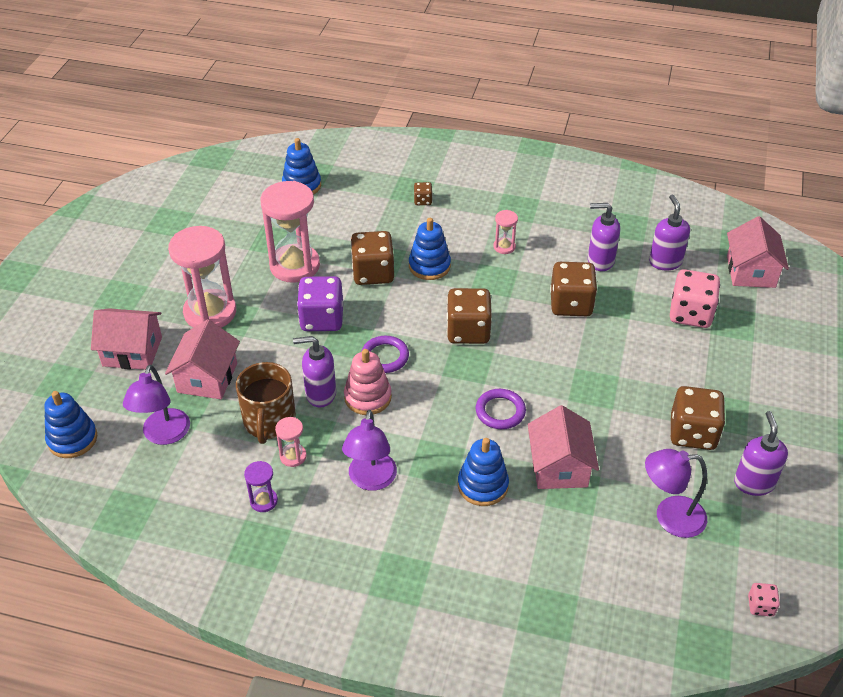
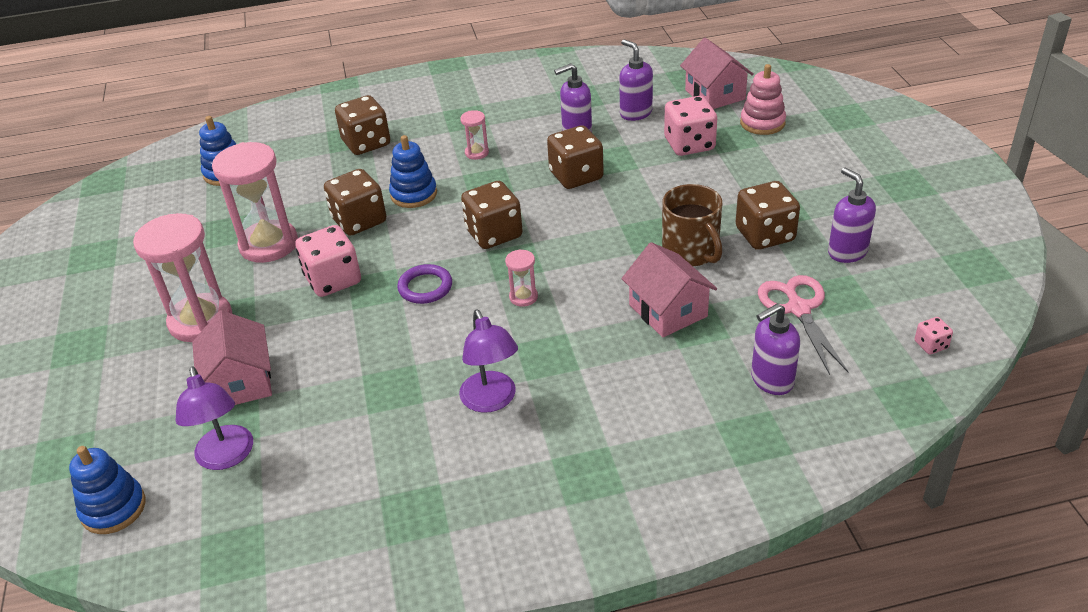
camera: 25 degrees left, 5 degrees down
pink house [91,308,162,370] -> none
brown mug [236,362,296,444] -> brown mug moved to [662,184,722,266]
purple hourglass [244,461,278,512] -> none
pink hourglass [275,417,307,467] -> pink hourglass moved to [505,249,538,307]
purple soap dispenser [293,336,336,407] -> purple soap dispenser moved to [751,303,800,395]
purple dice [297,276,343,331] -> pink dice [295,225,361,297]
pink stacking toy [344,349,392,415] -> pink stacking toy moved to [740,64,786,135]
brown dice [414,182,432,205] -> brown dice [335,95,390,155], size x2.12
blue stacking toy [458,438,509,506] -> none
purple ring [475,389,526,429] -> none
purple lamp [645,449,707,538] -> pink scissors [758,275,848,375]

